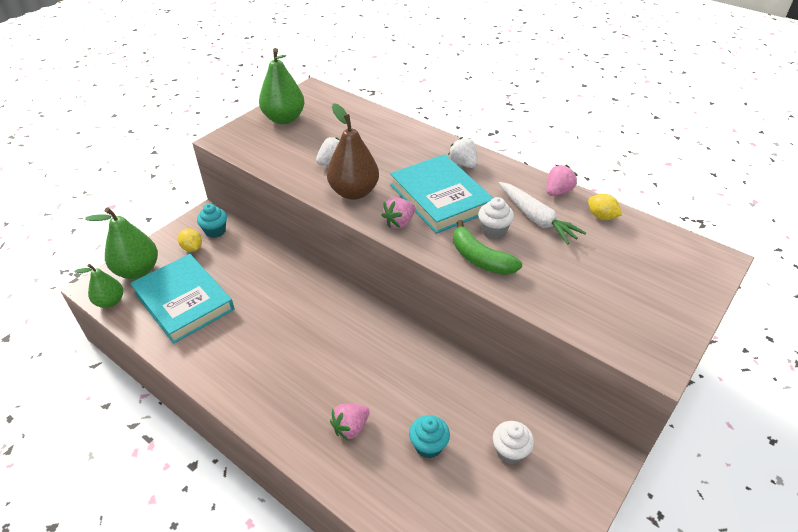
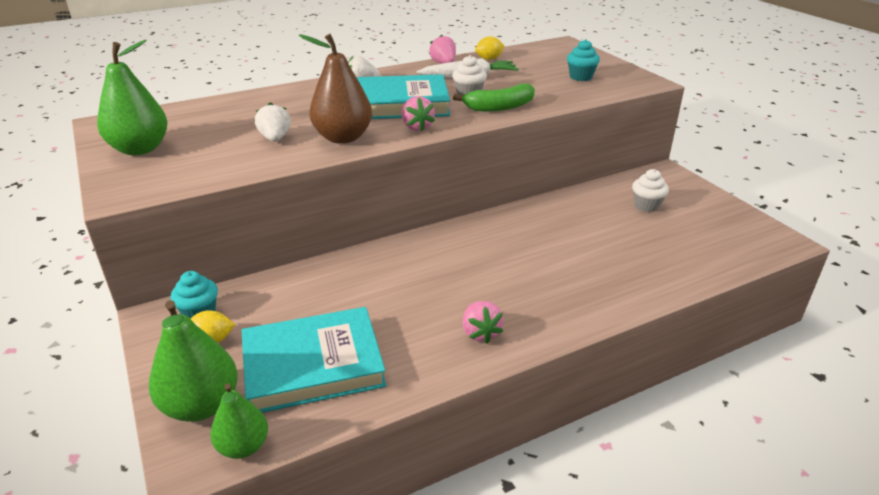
camera: 65 degrees left, 10 degrees down
pink strawberry [330,404,370,440] -> pink strawberry moved to [463,301,503,344]
turquoise cupcake [409,415,450,458] -> turquoise cupcake moved to [567,39,600,81]

